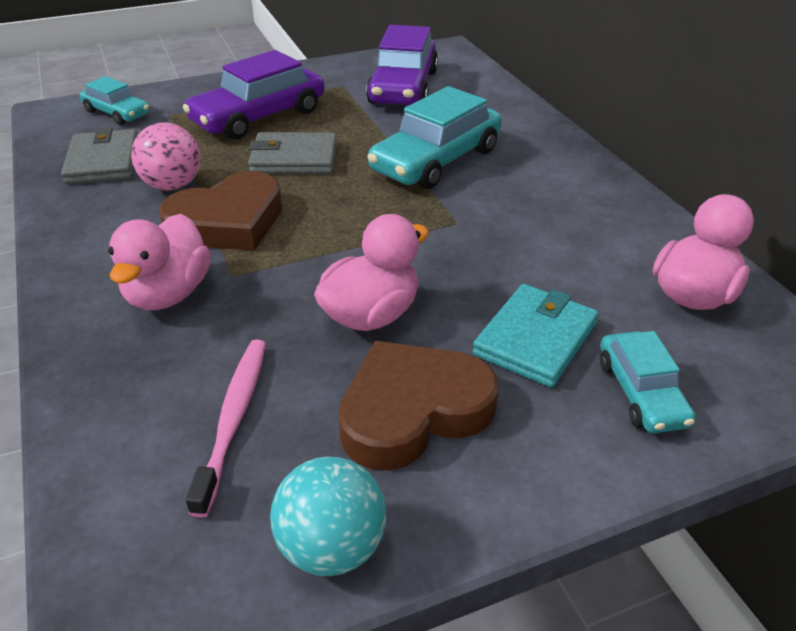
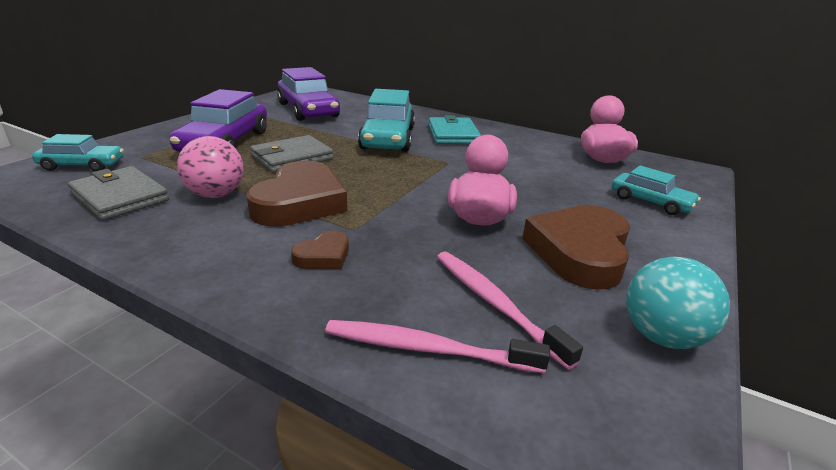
camera: 40 degrees left, 10 degrees down
pink duck [108,214,211,310] -> brown heart [291,231,349,269]
turquoise wallet [473,284,599,388] -> turquoise wallet moved to [429,115,481,144]
none -> pink toothbrush [325,320,550,373]

